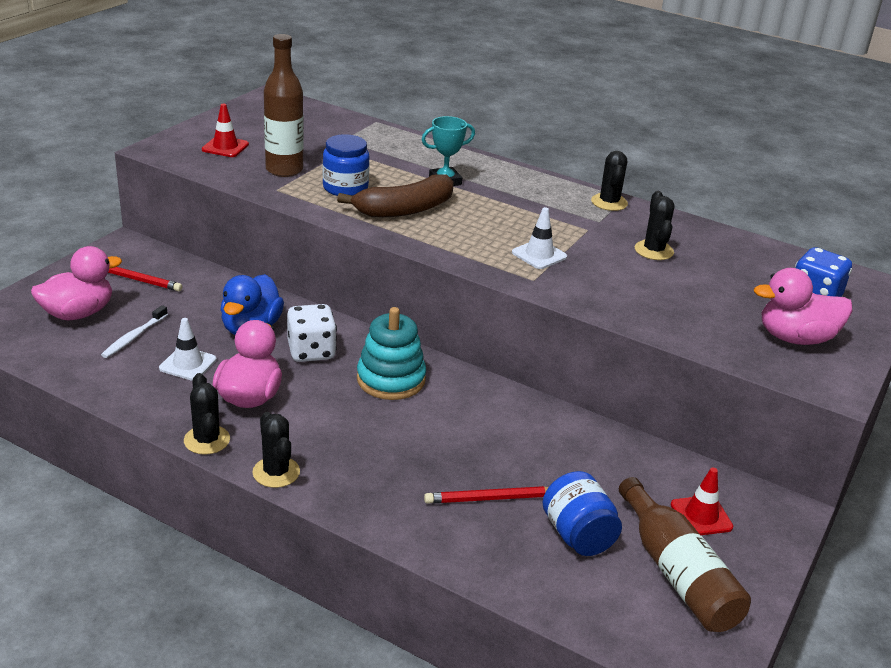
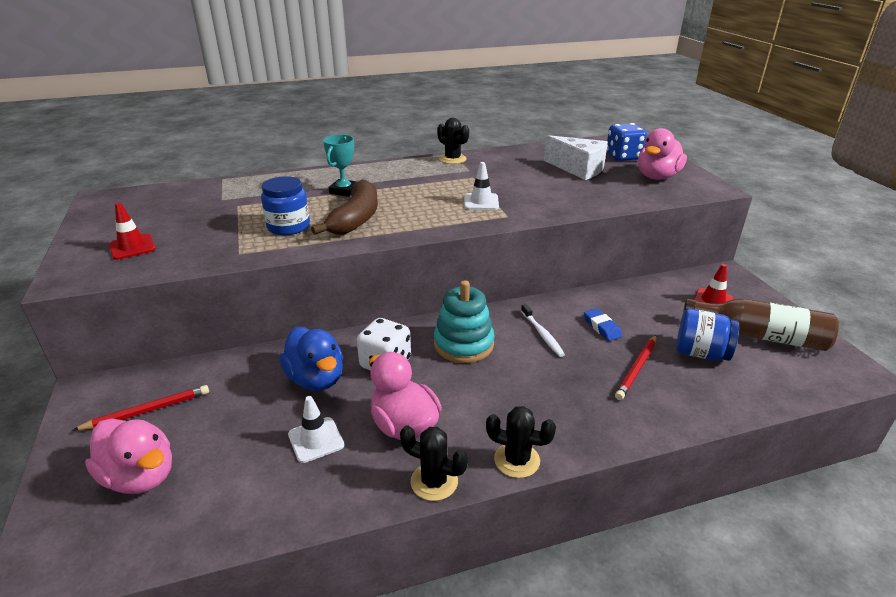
camera: 45 degrees left, 0 degrees up
pink duck [31,246,122,320] -> pink duck turned 120 degrees clockwise [85,418,172,494]
white toothbrush [101,305,168,358] -> white toothbrush moved to [521,304,565,357]
brown bottle [264,34,304,177] -> none
black cactus [635,191,674,260] -> none
none -> white cheese [544,135,608,180]
none -> blue eraser [584,308,622,341]

